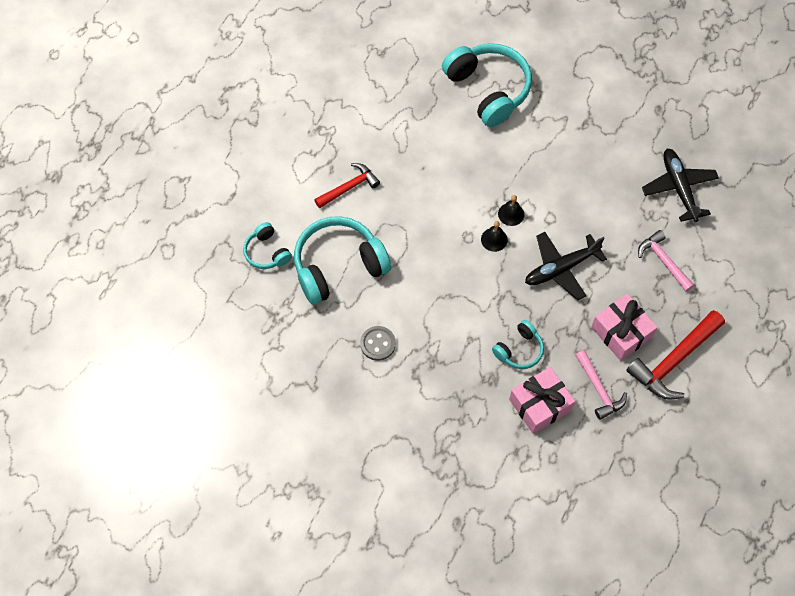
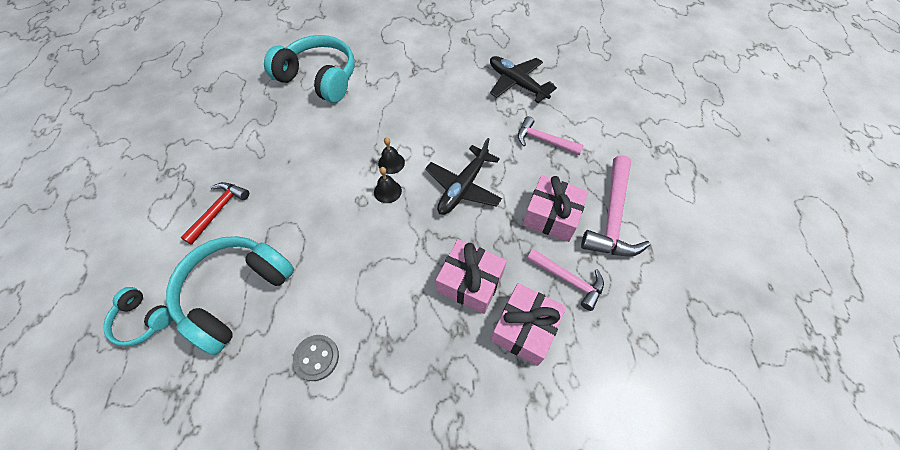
camera: 30 degrees left, 5 degrees down
turquoise headphones [492,320,544,369] -> pink gift [436,239,507,314]
red hammer [626,310,725,400] -> pink hammer [581,155,650,257]

